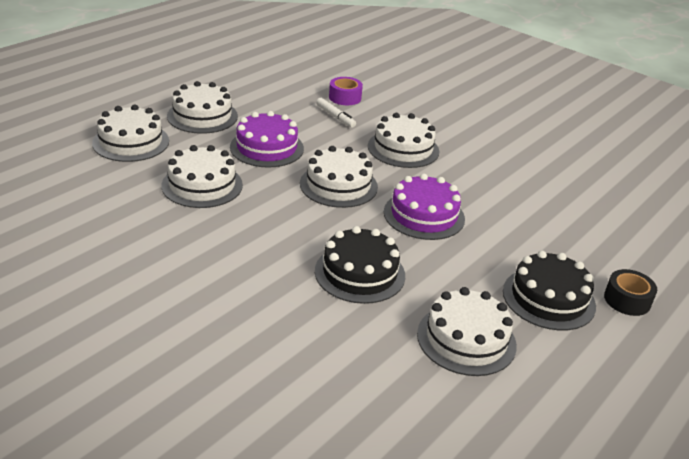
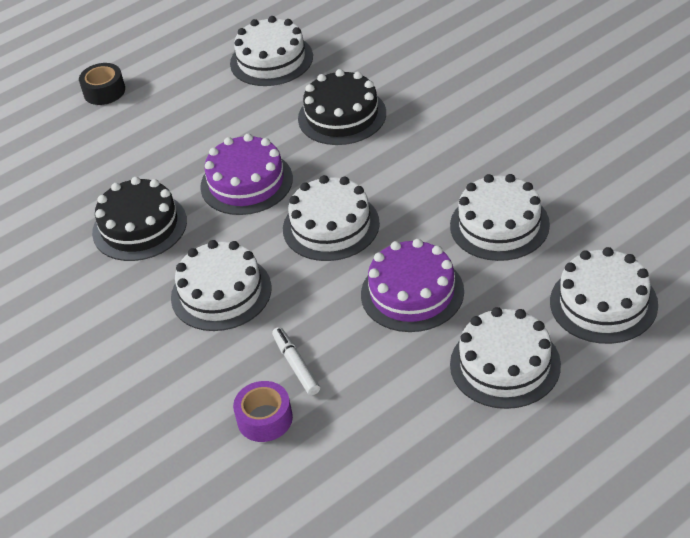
camera: 160 degrees left, 10 degrees up
black cake [503,251,596,331] -> black cake moved to [92,177,187,261]

